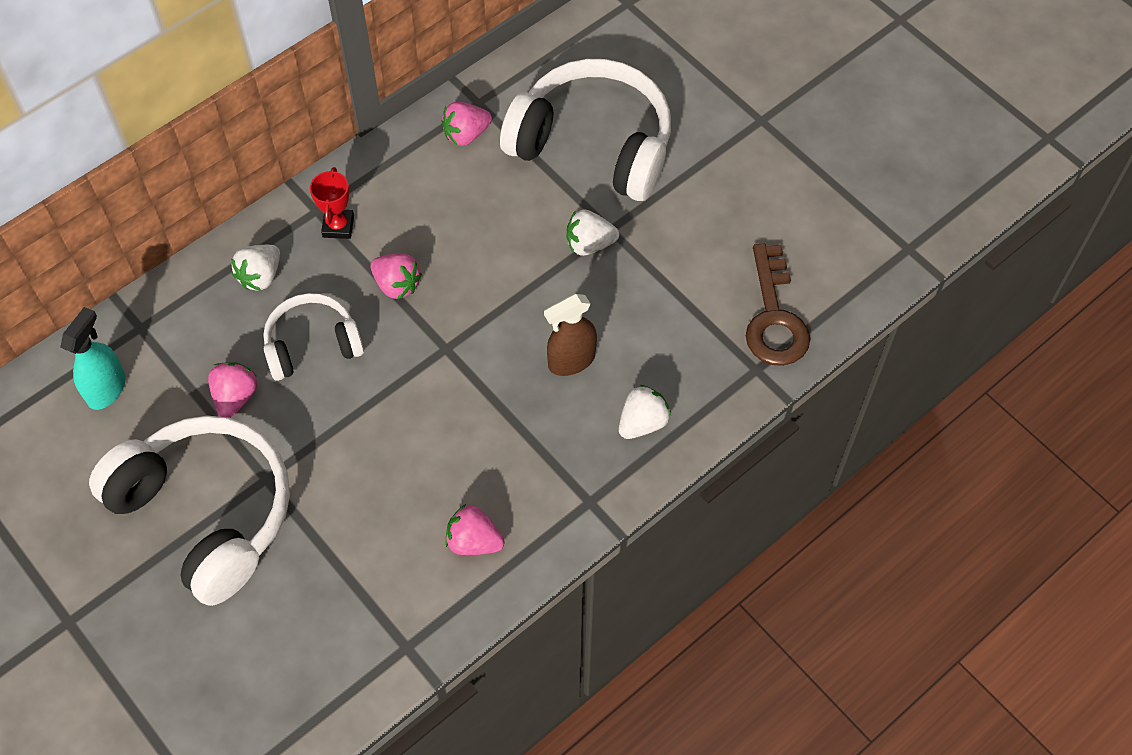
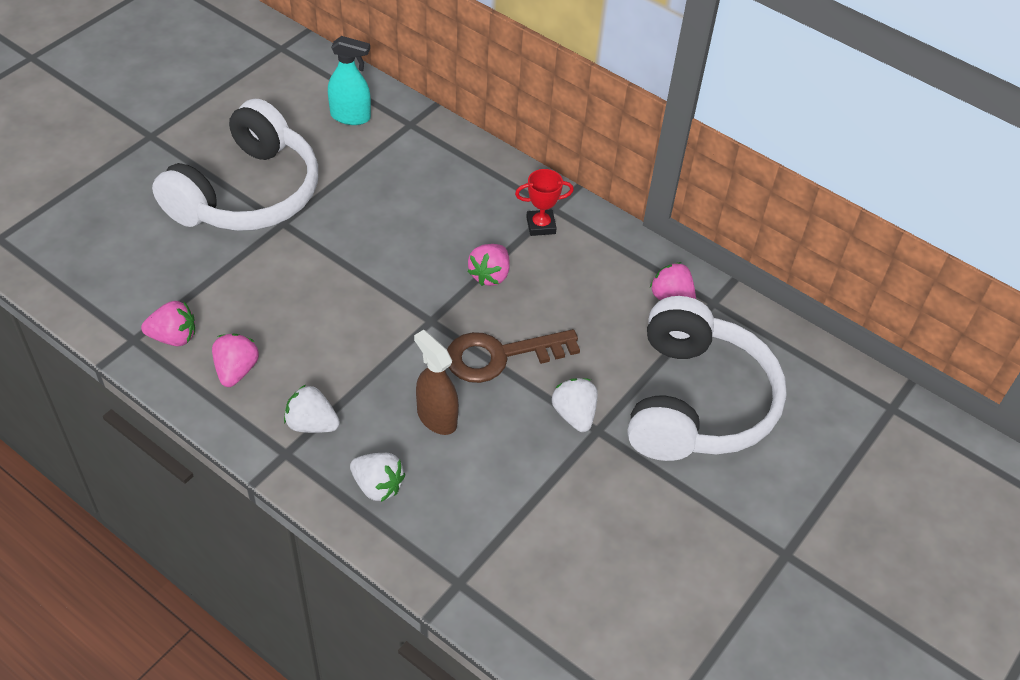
camera: 75 degrees right, 10 degrees down
pink strawberry [208,362,257,418] -> pink strawberry moved to [141,301,195,346]
white strawberry [231,245,280,291] -> white strawberry moved to [284,385,340,433]
white headphones [263,293,364,381] -> none
brown key [746,243,810,366] -> brown key moved to [447,329,580,383]

